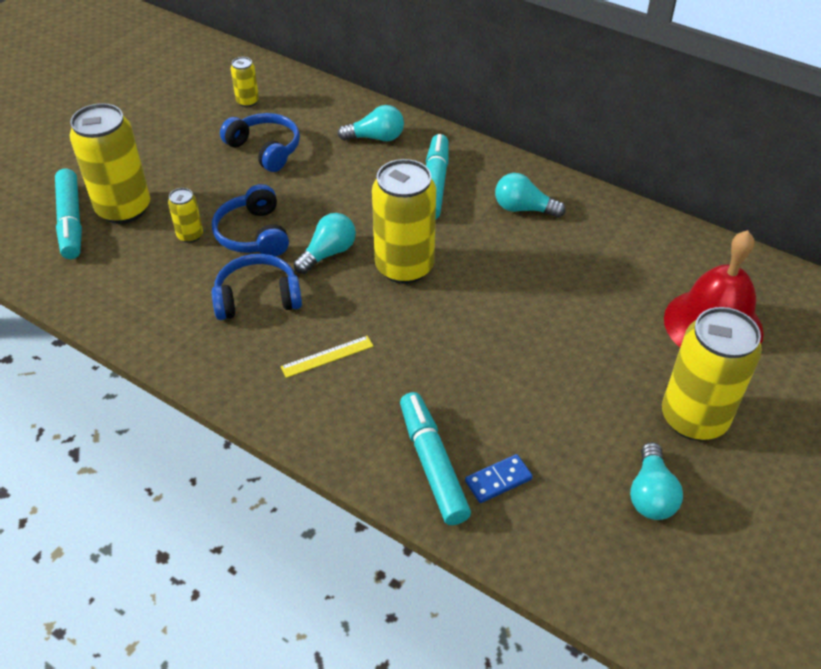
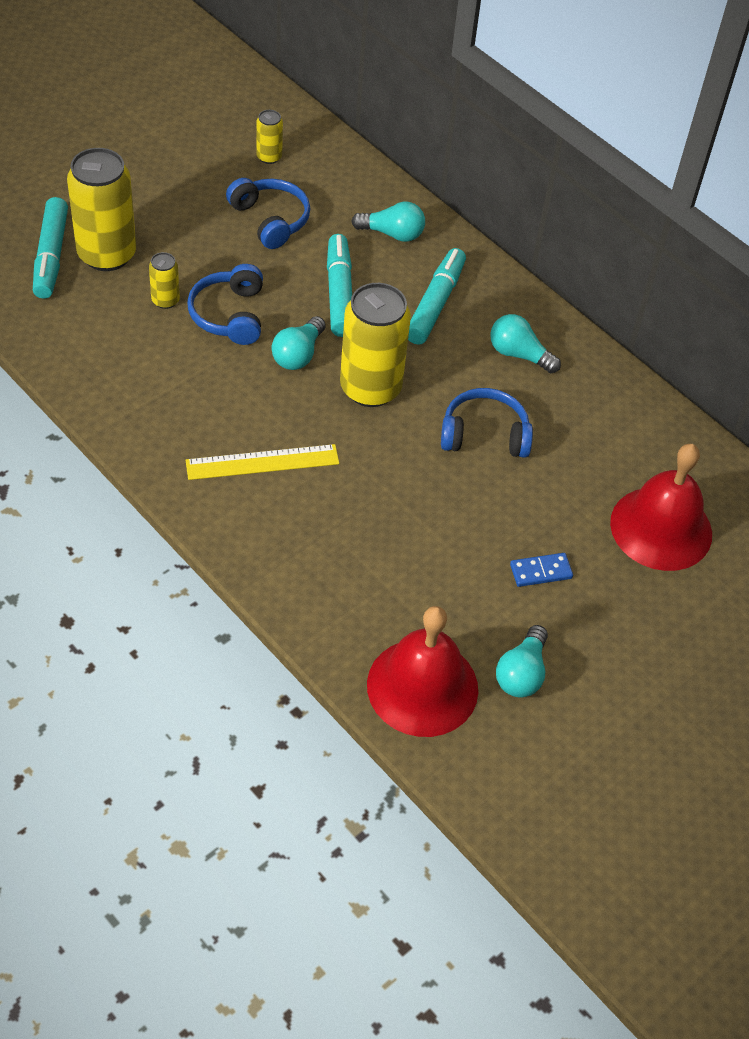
camera: 10 degrees right, 5 degrees up
blue headphones [211,254,302,320] -> blue headphones moved to [441,388,533,458]
yellow ruler [281,336,374,378] -> yellow ruler [185,444,339,480], size x1.59
turquoise light bulb [294,213,356,274] -> turquoise light bulb turned 150 degrees clockwise [272,316,326,370]
turquoise marker [400,392,471,525] -> turquoise marker moved to [327,234,352,337]
blue domino [465,454,533,503] -> blue domino moved to [510,553,573,587]
yellow can [662,307,762,441] -> none
none -> red bell [367,606,478,737]

